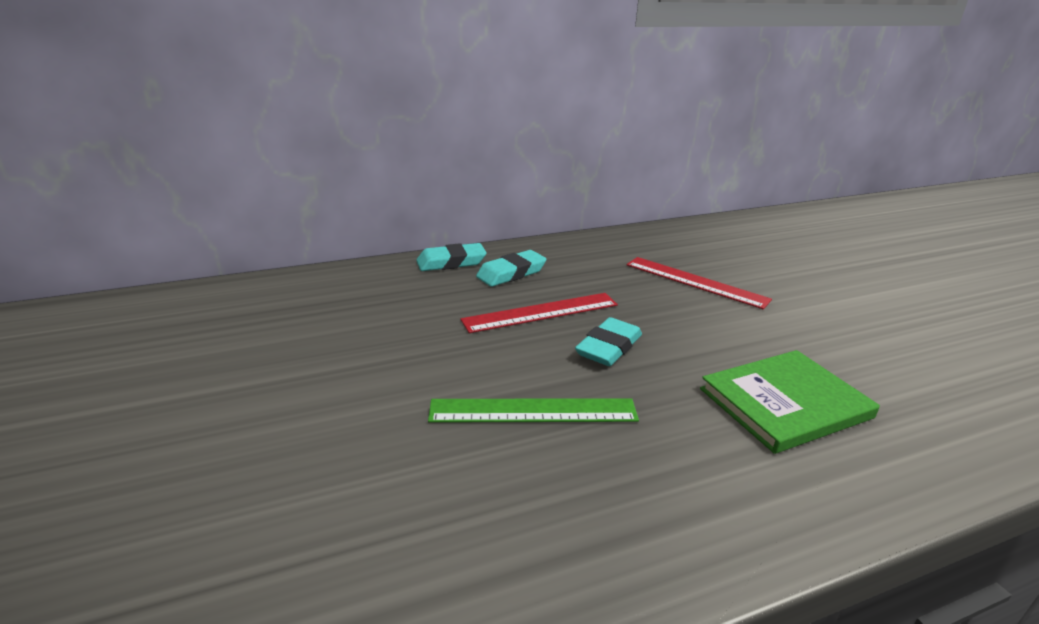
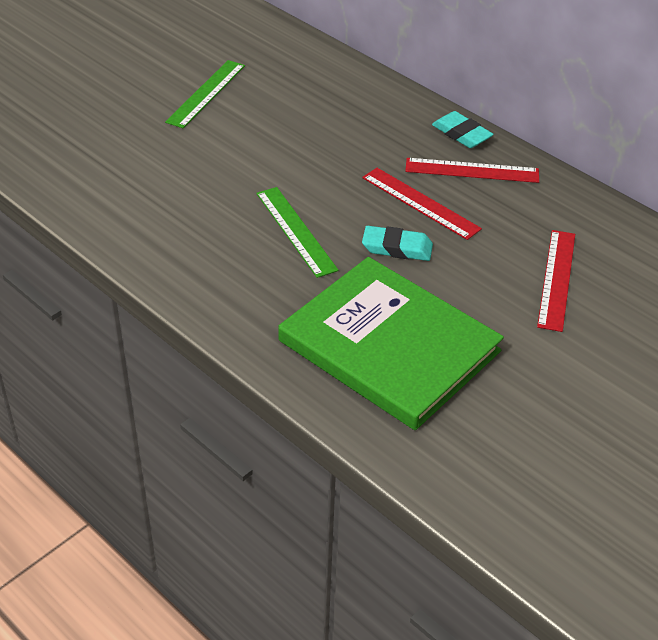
camera: 65 degrees right, 15 degrees up
turquoise eraser [476,250,547,287] -> red ruler [405,158,539,183]
green book [700,350,880,454] -> green book [278,257,504,430], size x1.71
none -> green ruler [165,60,245,128]

